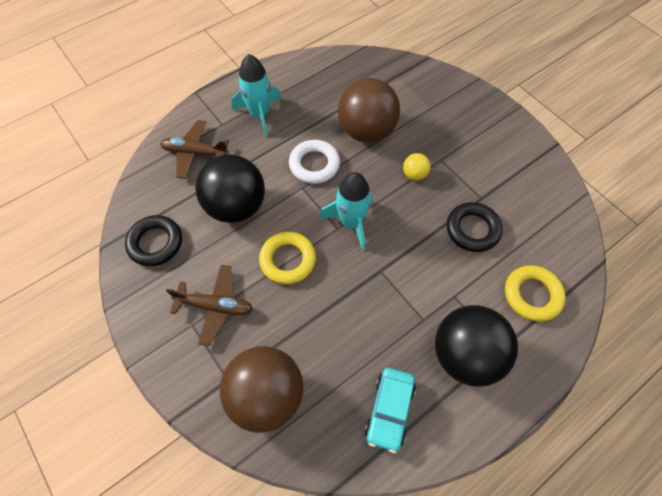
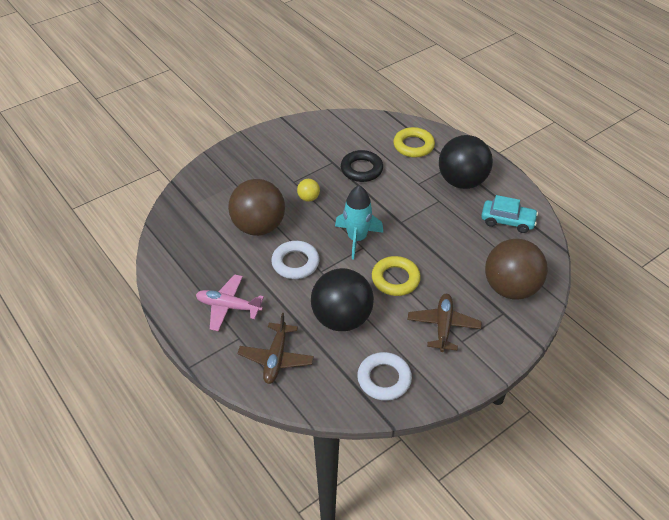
camera: 90 degrees left, 15 degrees down
black ring [125,215,182,266] -> white ring [357,352,412,401]
turquoise rocket [231,54,282,136] -> pink plane [196,274,264,331]

